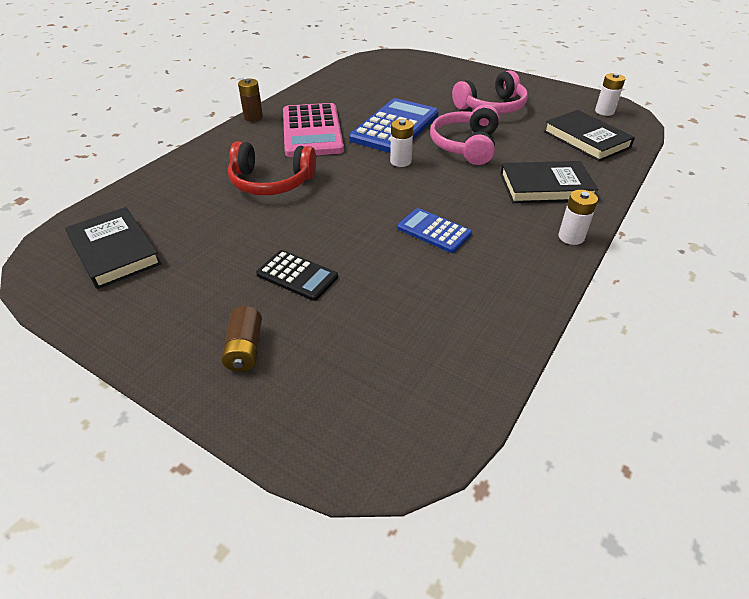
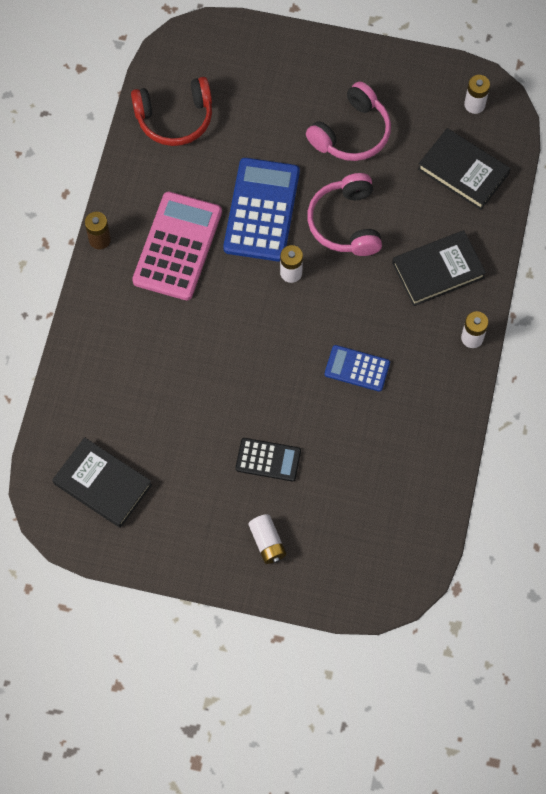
camera: 20 degrees left, 25 degrees up
brown battery [221,306,262,372] -> white battery [248,514,286,564]
red headphones [228,141,316,195] -> red headphones moved to [131,77,212,146]
pink calculator [283,103,344,157] -> pink calculator turned 135 degrees counterclockwise [132,192,222,300]

